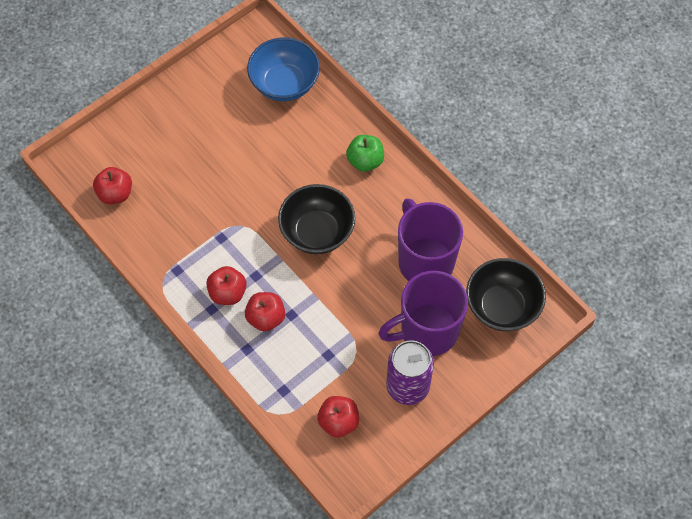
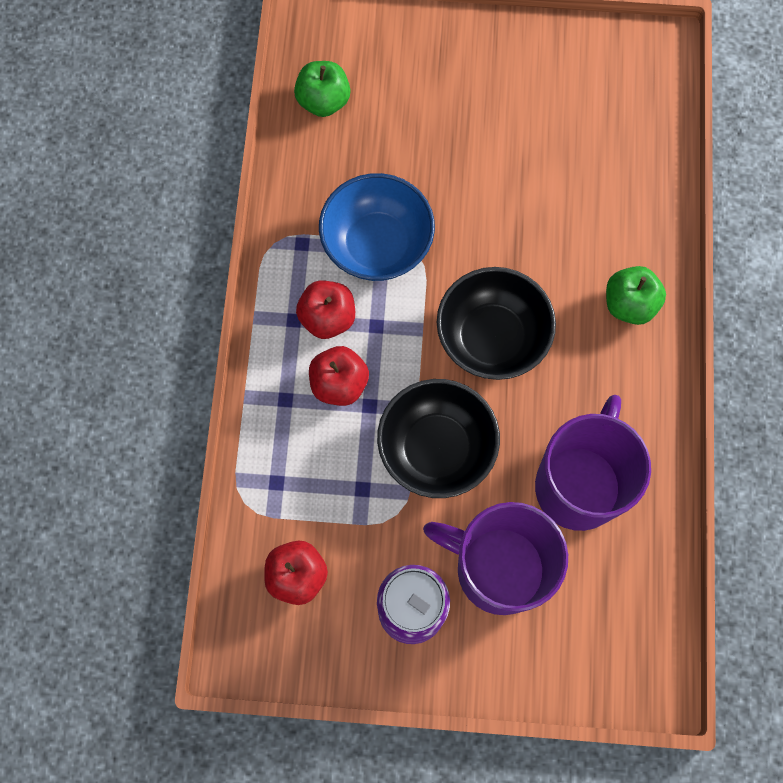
camera: 45 degrees right, 10 degrees up
red apple [93,167,132,204] -> green apple [294,61,351,117]
blue bowl [247,37,320,101] -> blue bowl moved to [319,173,435,281]
black bowl [466,258,546,331] -> black bowl moved to [377,379,500,498]

